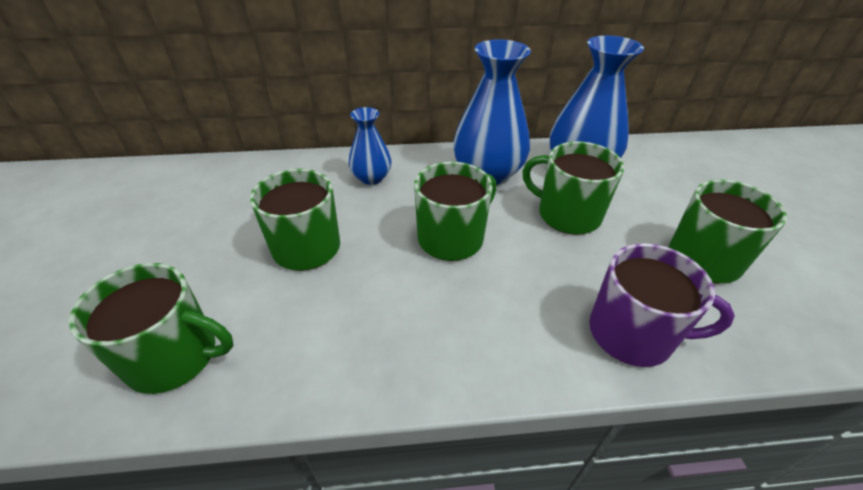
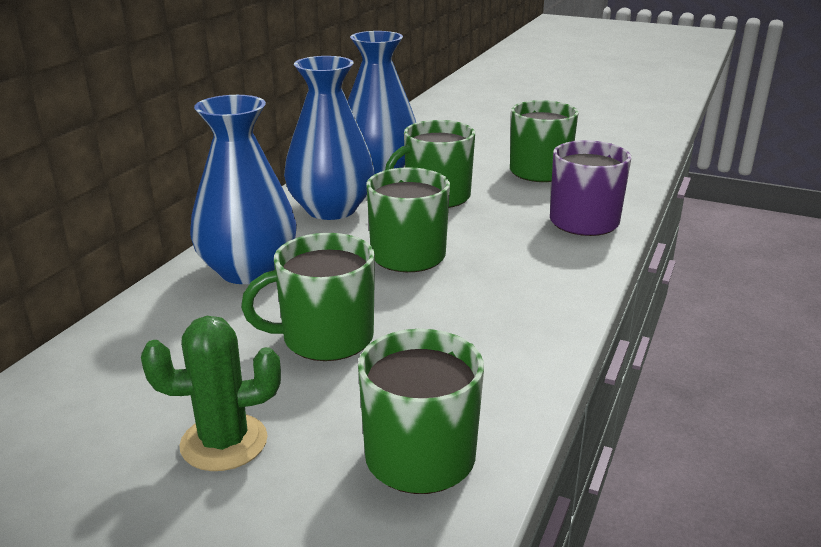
camera: 60 degrees left, 15 degrees down
blue vase [349,107,391,185] -> blue vase [190,95,297,284], size x1.78
none -> green cactus [141,316,281,471]

